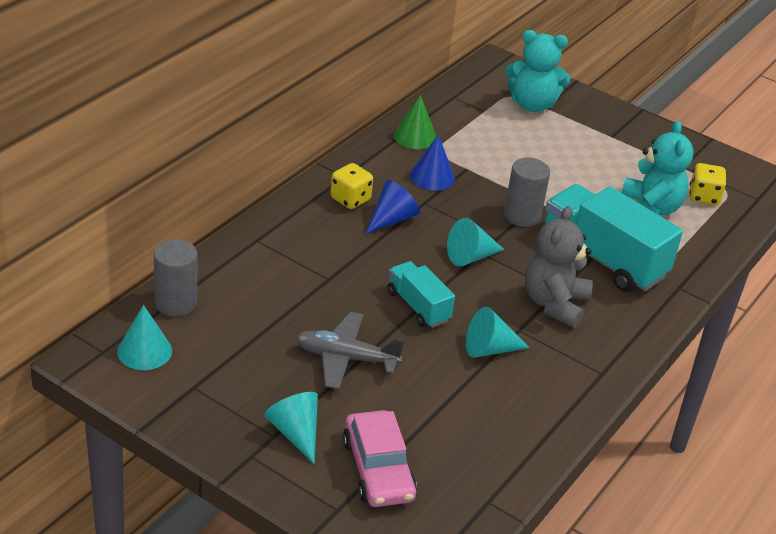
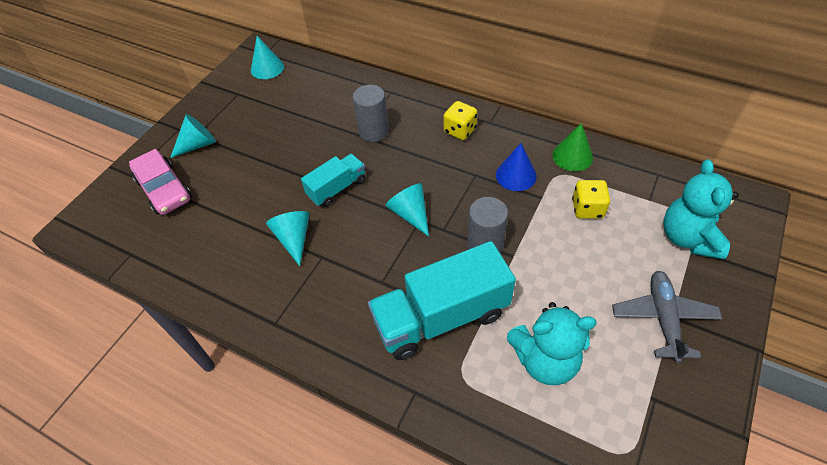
camera: 90 degrees right, 15 degrees up
grey cylinder [154,239,197,317] -> grey cylinder moved to [353,85,389,142]
grey plane [296,312,405,389] -> grey plane moved to [612,271,722,363]
pink car [343,410,417,507] -> pink car turned 105 degrees counterclockwise [129,149,191,215]
blue cone [366,180,420,234] -> none
grey teddy bear [525,206,593,328] -> none
turquoise truck [545,184,683,292] -> turquoise truck turned 150 degrees counterclockwise [368,241,516,360]
yellow dice [689,163,727,205] -> yellow dice moved to [572,180,610,219]

